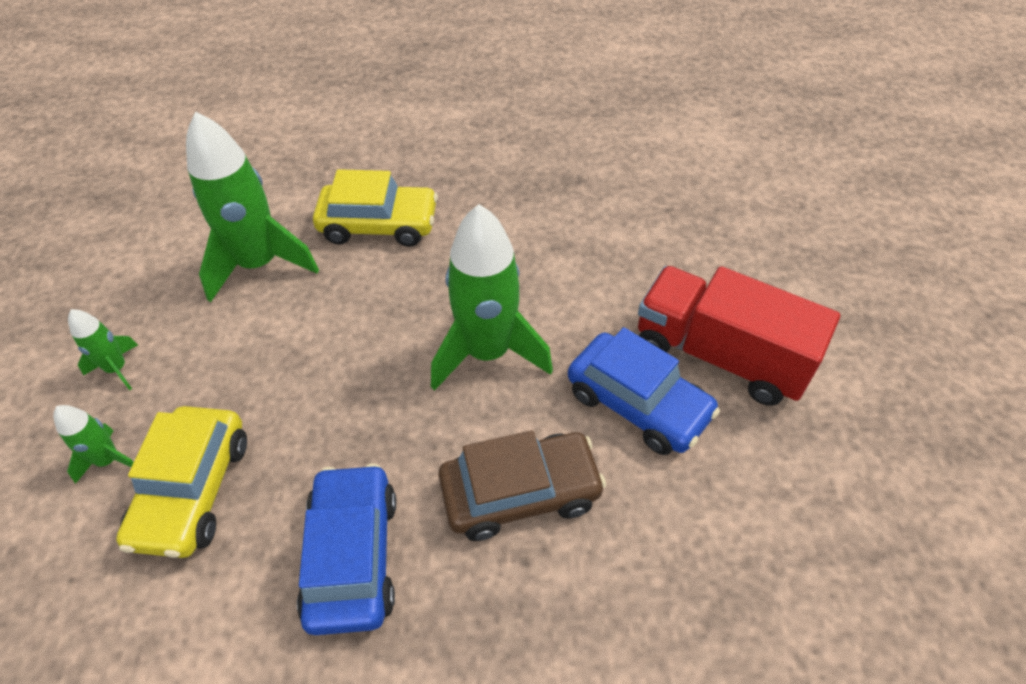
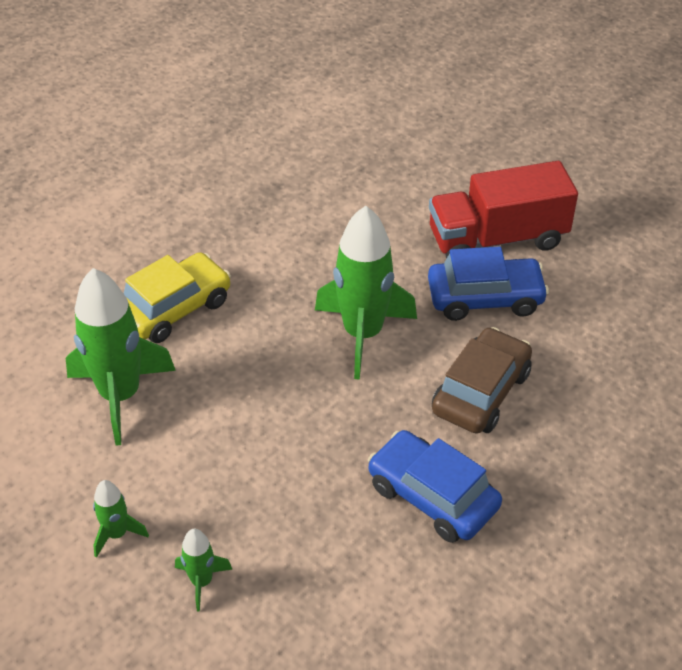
camera: 45 degrees left, 5 degrees down
yellow car [116,406,247,558] -> none

